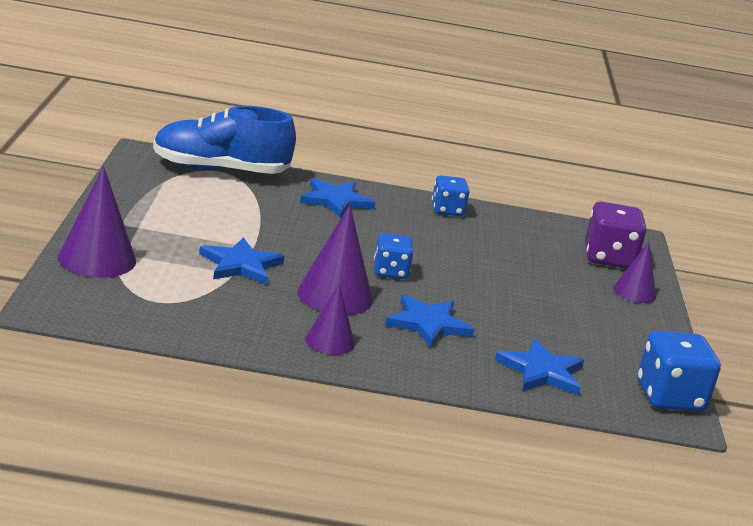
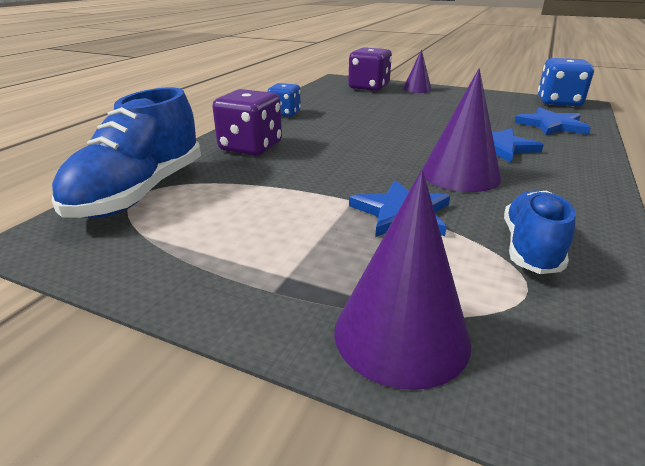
camera: 65 degrees left, 5 degrees up
blue star [300,178,376,218] -> purple dice [212,89,282,155]
purple cone [305,284,355,355] -> none
blue dice [374,233,414,279] -> none
none -> blue shoe [504,190,576,274]

